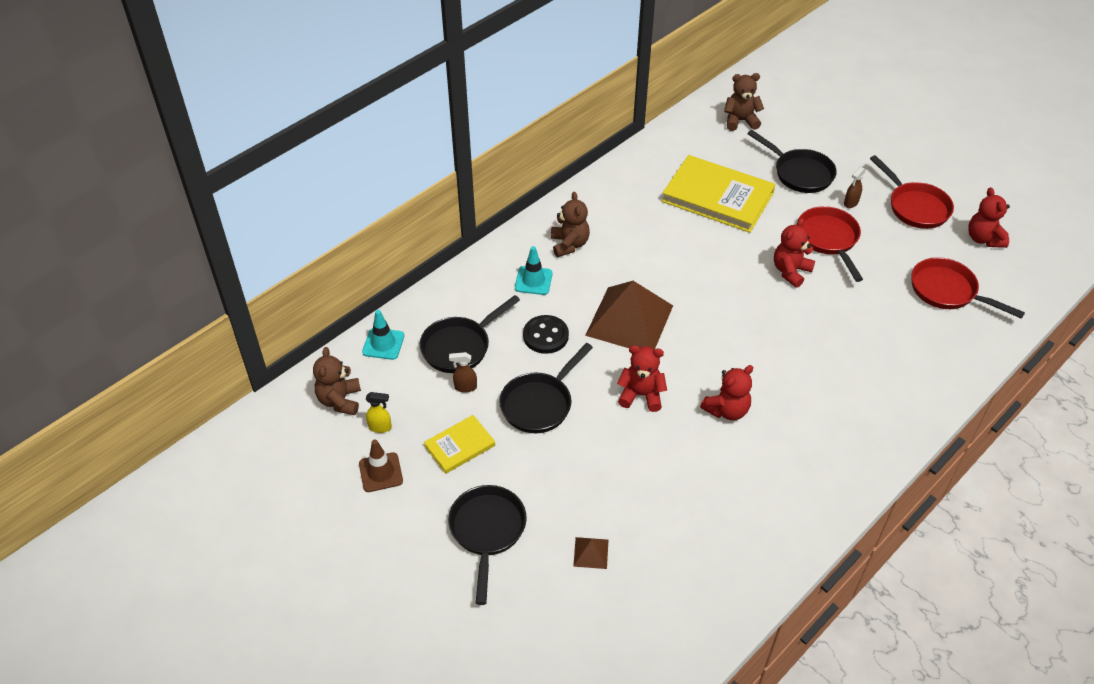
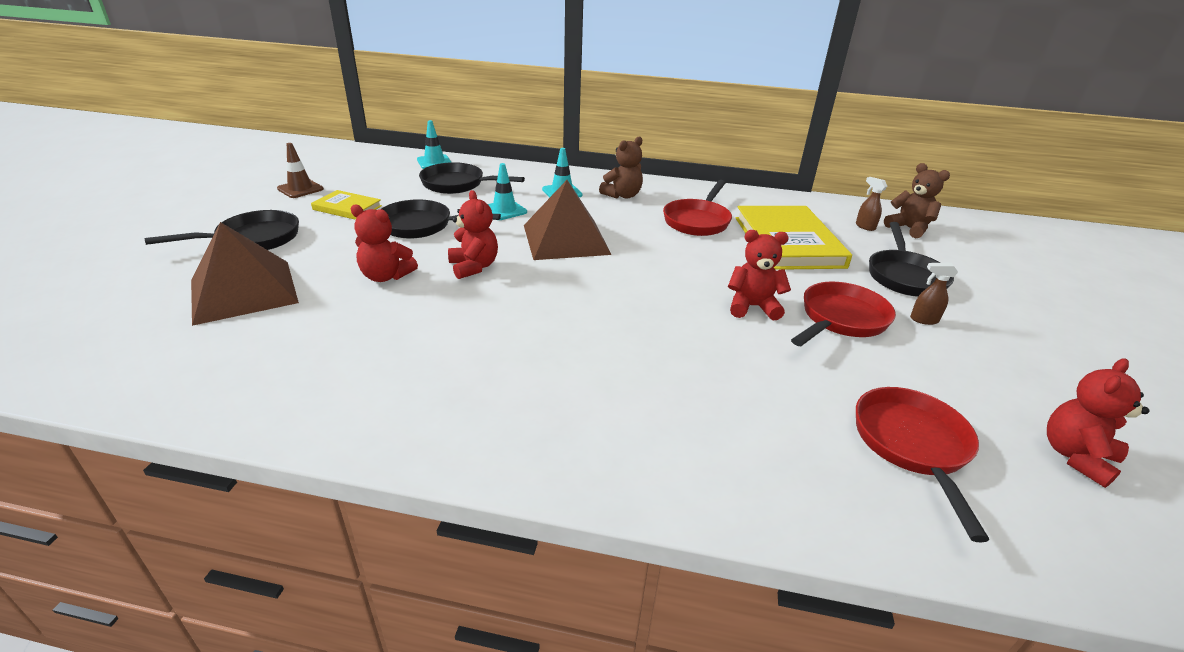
camera: 55 degrees right, 15 degrees down
brown teddy bear [313,347,361,415] -> none
yellow spray bottle [366,392,392,433] -> none
brown spray bottle [449,352,477,393] -> brown spray bottle moved to [856,177,887,231]
black button [523,315,569,354] -> turquoise traffic cone [488,163,527,220]
brown pyramid [573,537,609,569] -> brown pyramid [191,222,299,326], size x2.48
red teddy bear [700,365,753,420] -> red teddy bear moved to [351,205,418,282]
red pan [870,155,954,229] -> red pan moved to [663,180,732,236]

